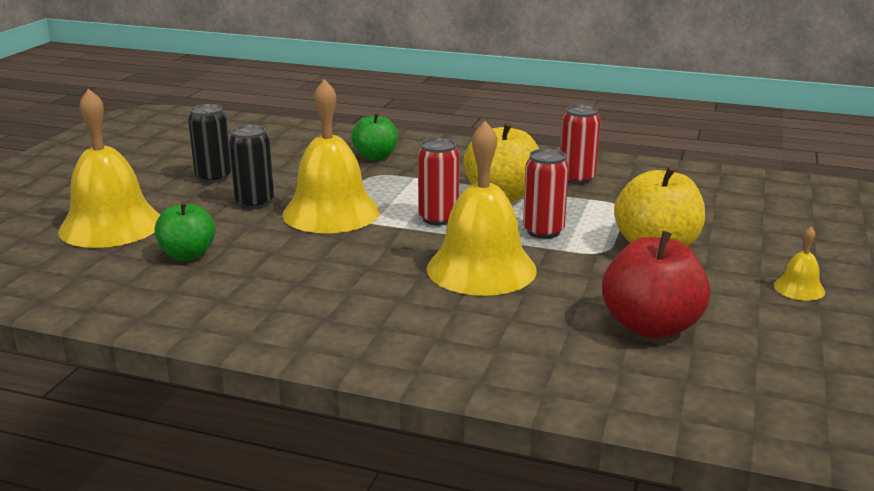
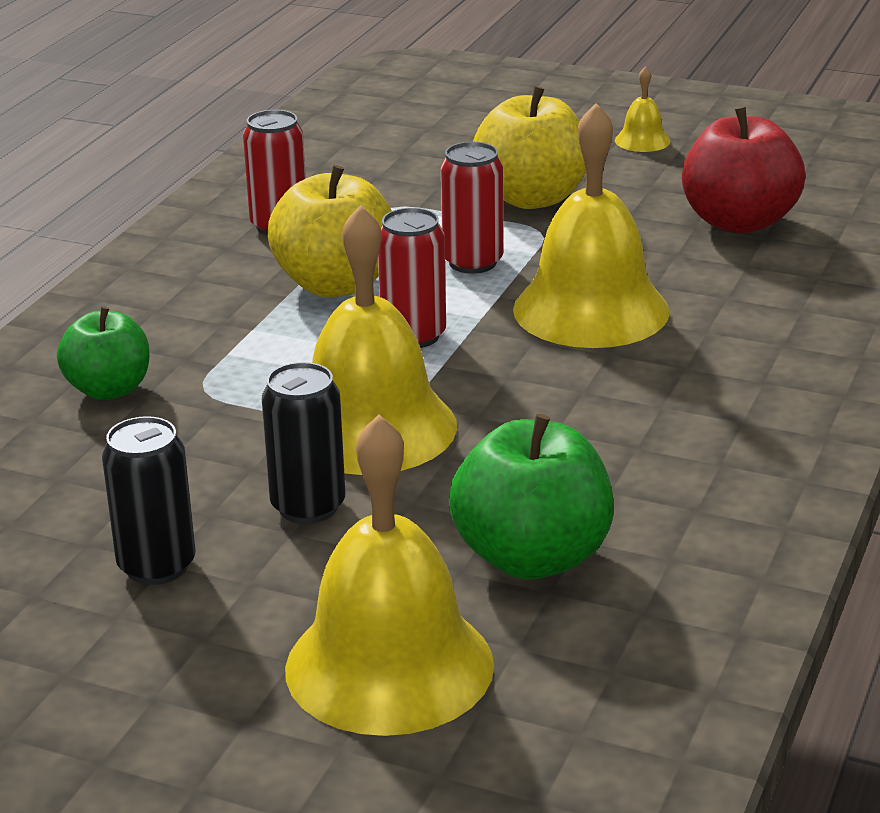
camera: 85 degrees left, 5 degrees up
green apple [155,201,216,260] -> green apple [449,414,614,579], size x1.53

